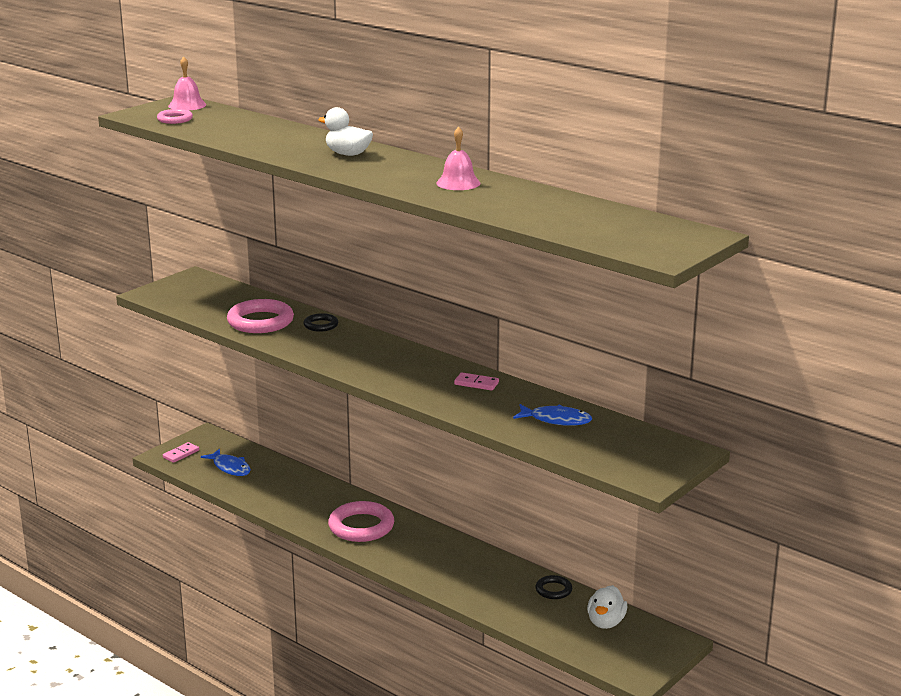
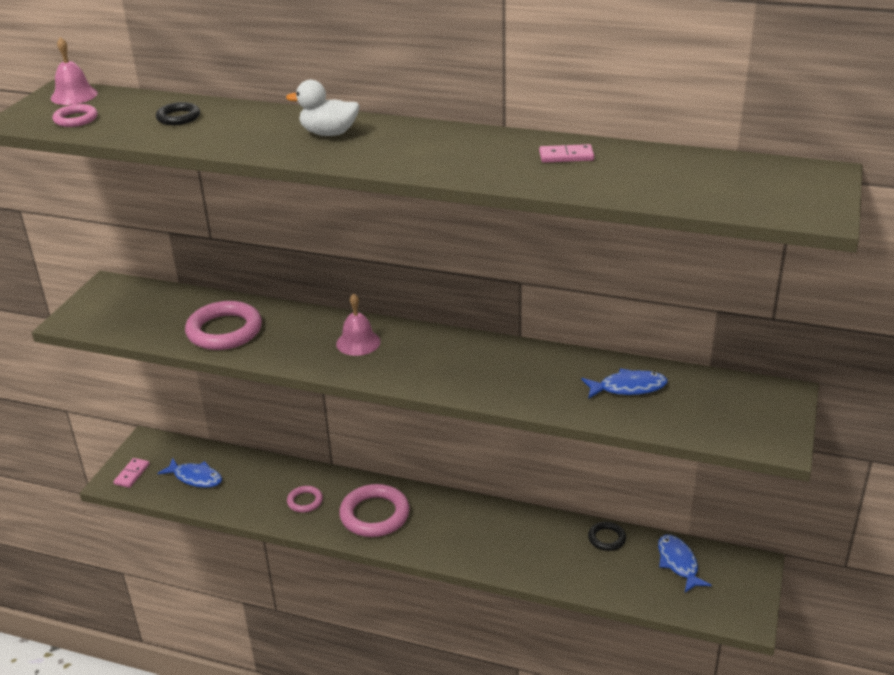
camera: 20 degrees left, 10 degrees up
black ring [303,313,338,332] -> black ring moved to [156,102,200,125]
pink bell [436,127,480,190] -> pink bell moved to [336,294,381,356]
pink domino [454,372,499,391] -> pink domino moved to [539,144,594,163]
white duck [587,585,627,629] -> blue fish [658,535,712,592]
none -> pink ring [287,486,323,513]

